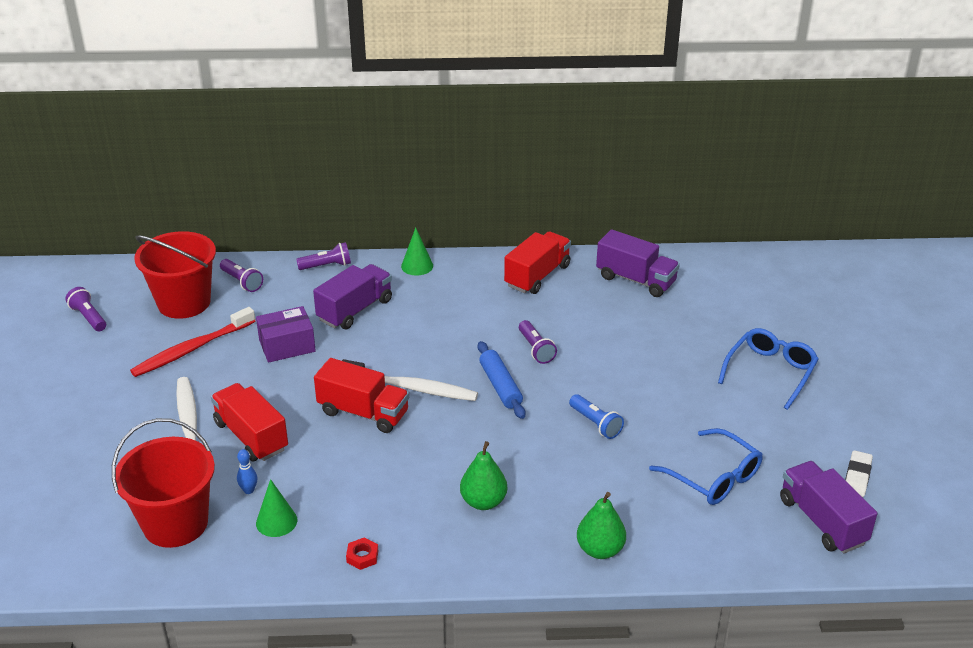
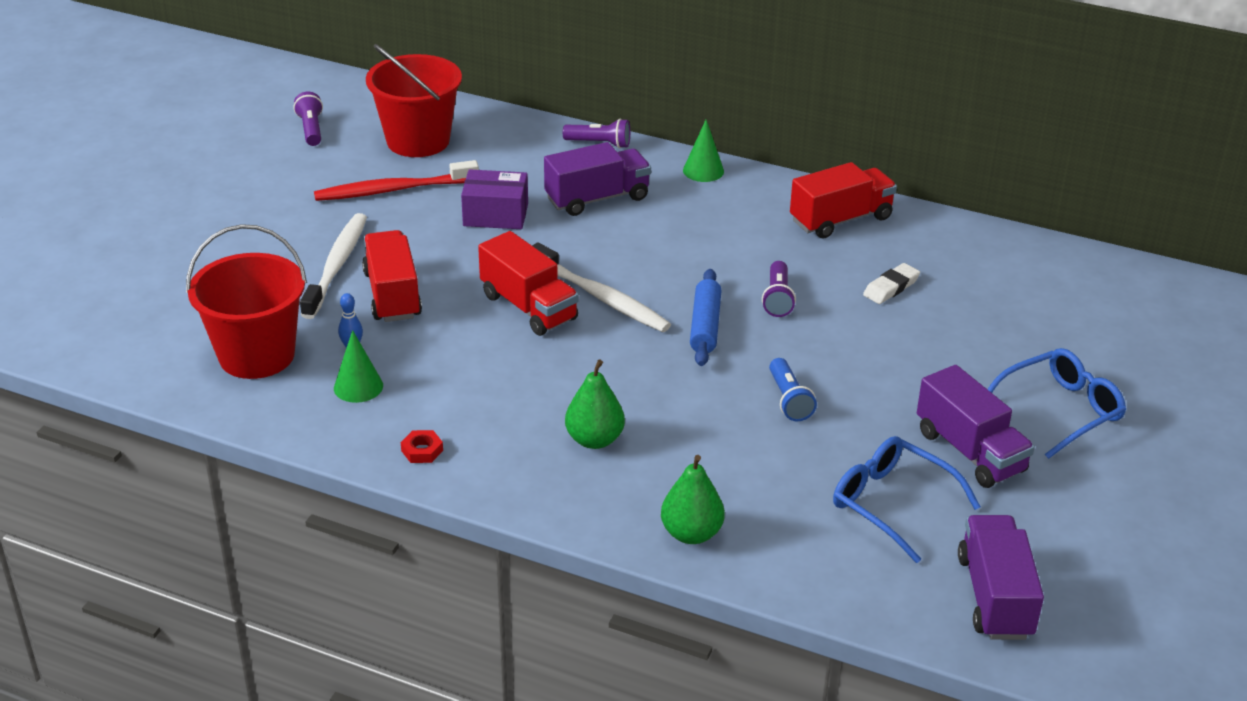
camera: 25 degrees right, 0 degrees up
purple flashlight [220,259,263,292] -> none
purple truck [596,229,680,297] -> purple truck moved to [917,365,1035,488]
blue glasses [649,428,763,505] -> blue glasses turned 150 degrees clockwise [833,436,981,563]
white eraser [845,450,873,497] -> white eraser moved to [863,263,920,304]

